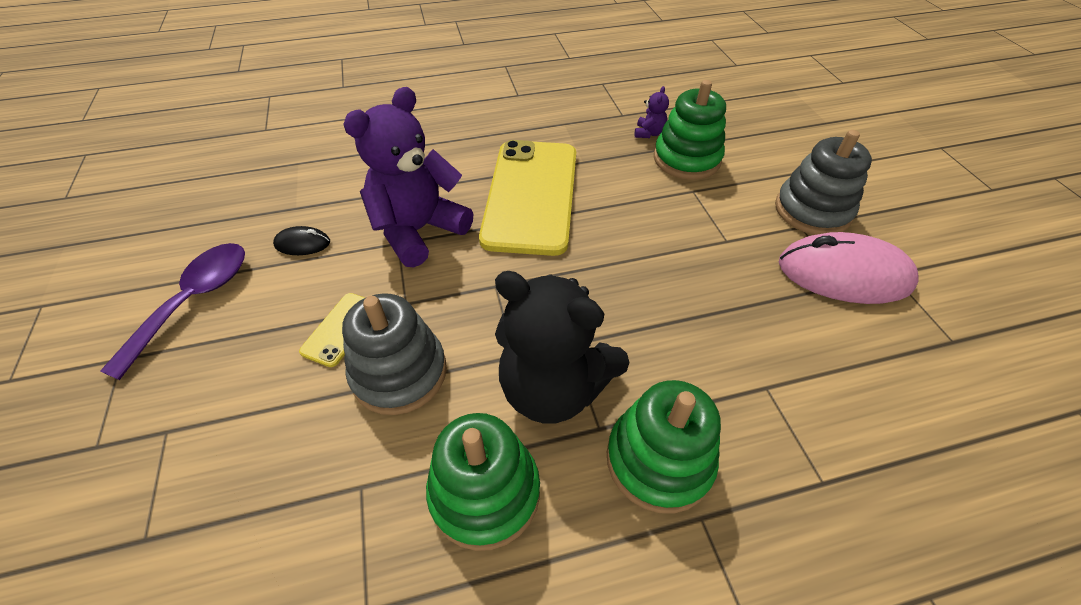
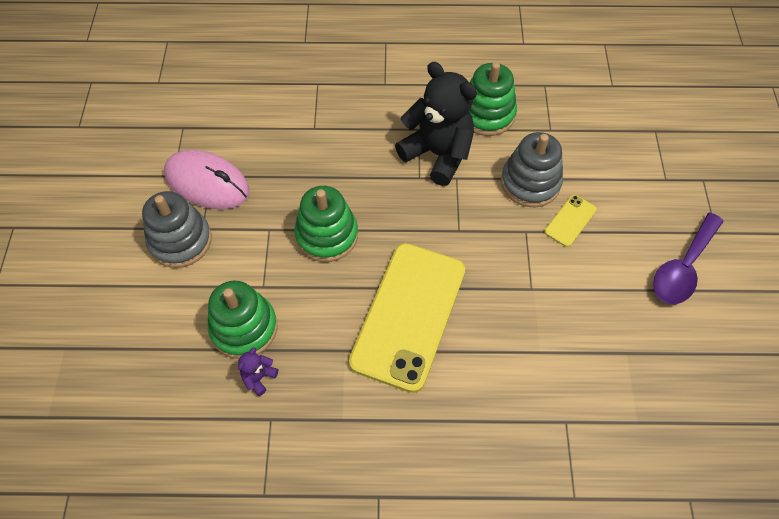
camera: 165 degrees left, 10 degrees up
black mouse [273,226,330,255] -> none
purple teddy bear [343,87,473,268] -> none
green stacking toy [607,380,721,514] -> green stacking toy moved to [294,186,358,262]

